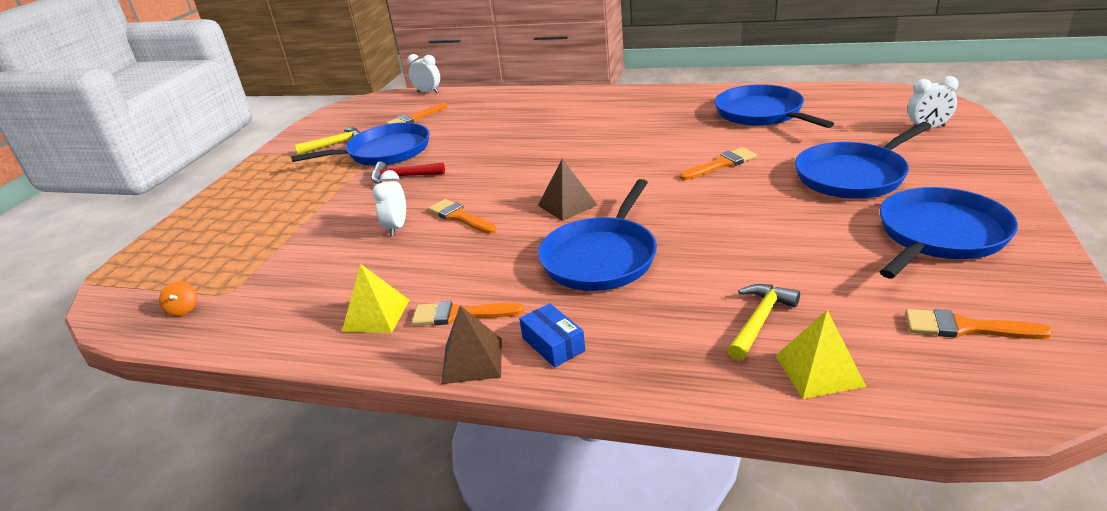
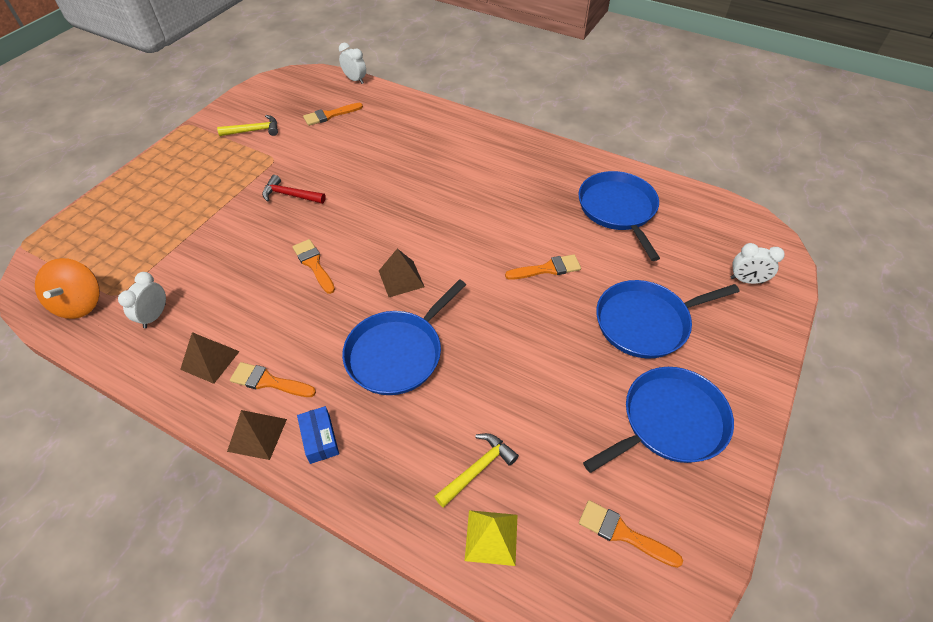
camera: 10 degrees right, 20 degrees up
orange spinning top [159,281,197,316] -> orange spinning top [35,258,100,319], size x2.20
blue pan [291,123,430,166] -> none
yellow pyramid [342,264,410,333] -> brown pyramid [180,332,240,384]
white clock [372,170,406,236] -> white clock moved to [118,272,166,328]

